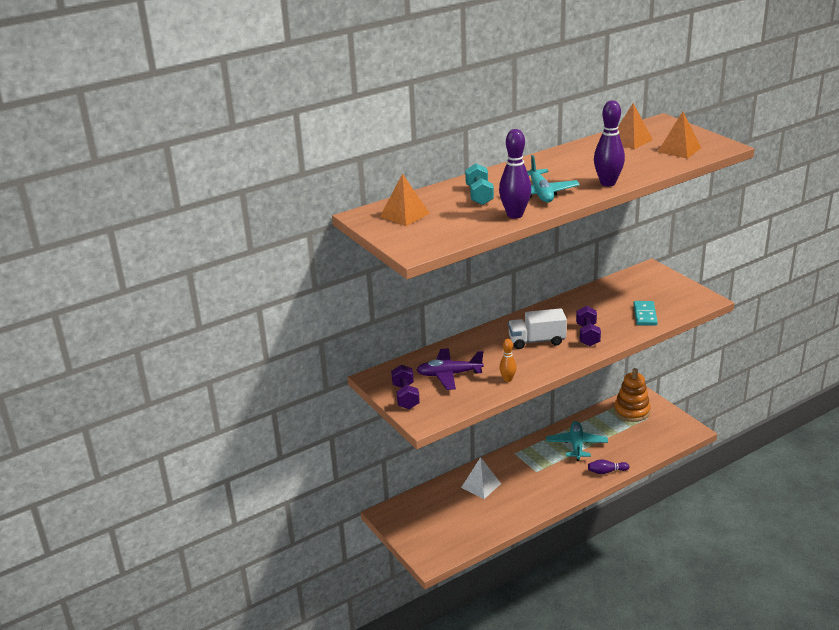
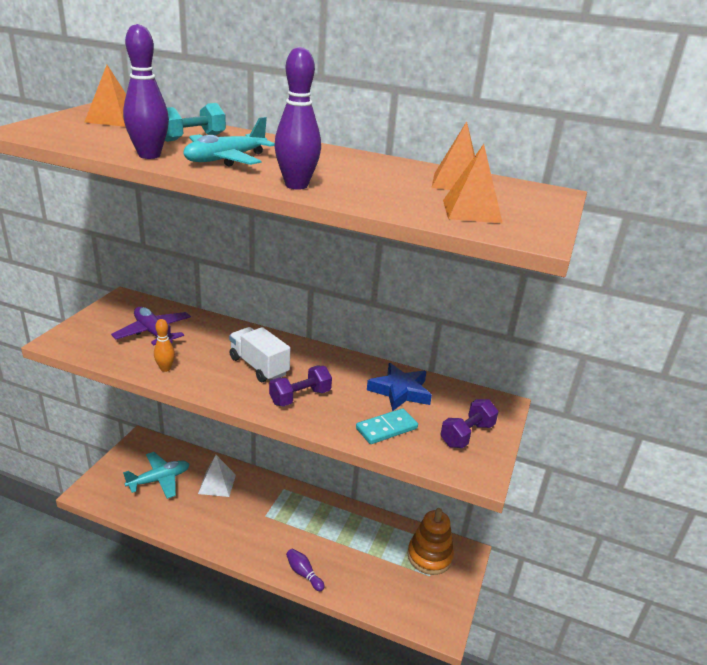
camera: 50 degrees right, 0 degrees up
purple dumbbell [391,365,420,409] -> purple dumbbell moved to [441,399,498,448]
turquoise plane [546,421,608,461] -> turquoise plane moved to [123,452,190,499]
none -> blue star [367,363,432,411]

